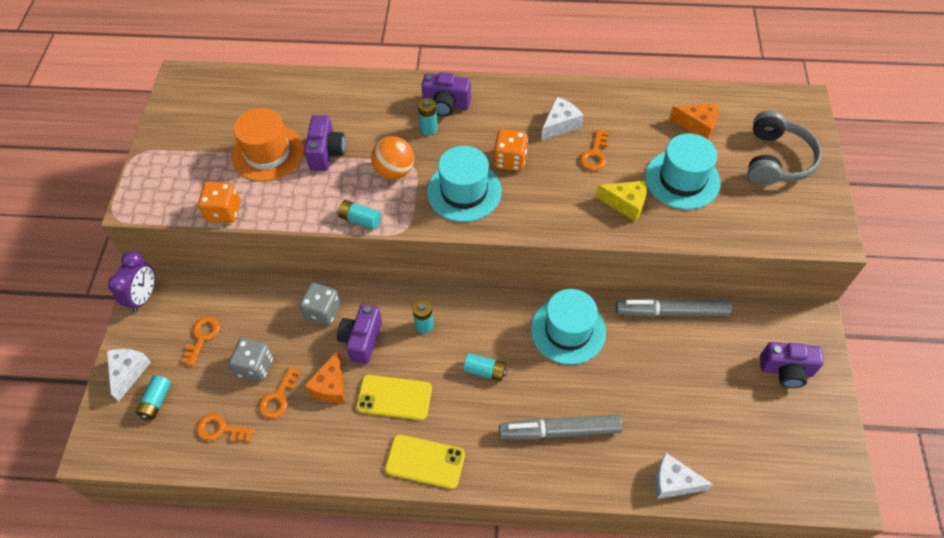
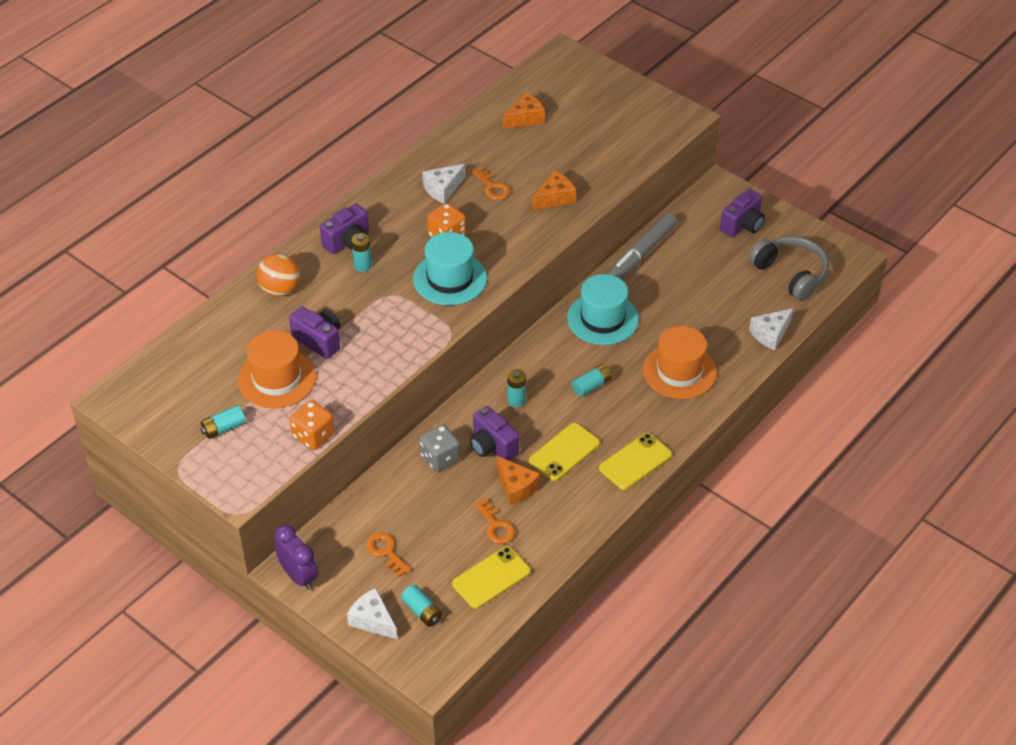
camera: 55 degrees left, 10 degrees down
orange key [197,413,255,442] -> yellow phone [452,546,531,609]
grey dice [229,338,273,382] -> none
turquoise battery [338,200,381,229] -> turquoise battery moved to [200,405,246,439]
orange ball [371,136,414,179] -> orange ball moved to [257,253,300,296]
grey marker [499,414,623,440] -> orange hat [643,326,717,399]
white cheese [541,97,584,141] -> white cheese turned 120 degrees counterclockwise [422,164,466,204]
yellow cheese [596,180,647,222] -> orange cheese [532,171,576,210]
turquoise hat [645,133,721,210] -> none
grey headphones [748,110,822,185] -> grey headphones moved to [749,236,829,301]

